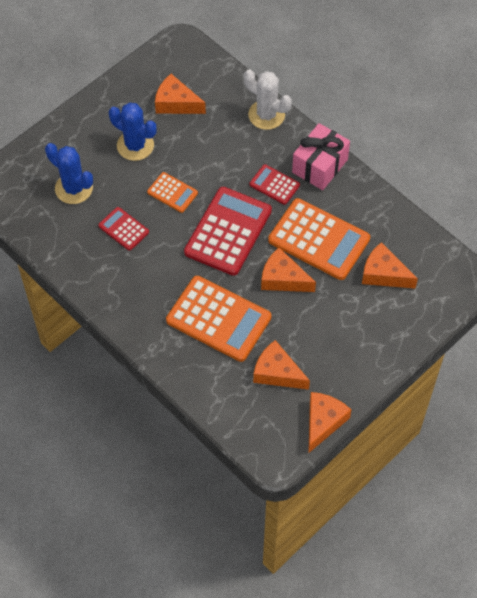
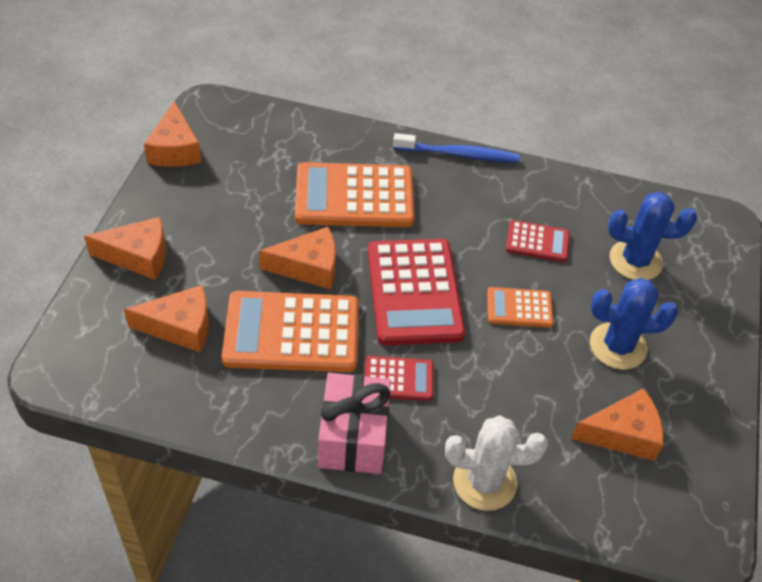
camera: 145 degrees right, 10 degrees down
orange cheese [253,340,310,390] -> orange cheese moved to [84,217,166,280]
none -> blue toothbrush [393,133,520,163]

